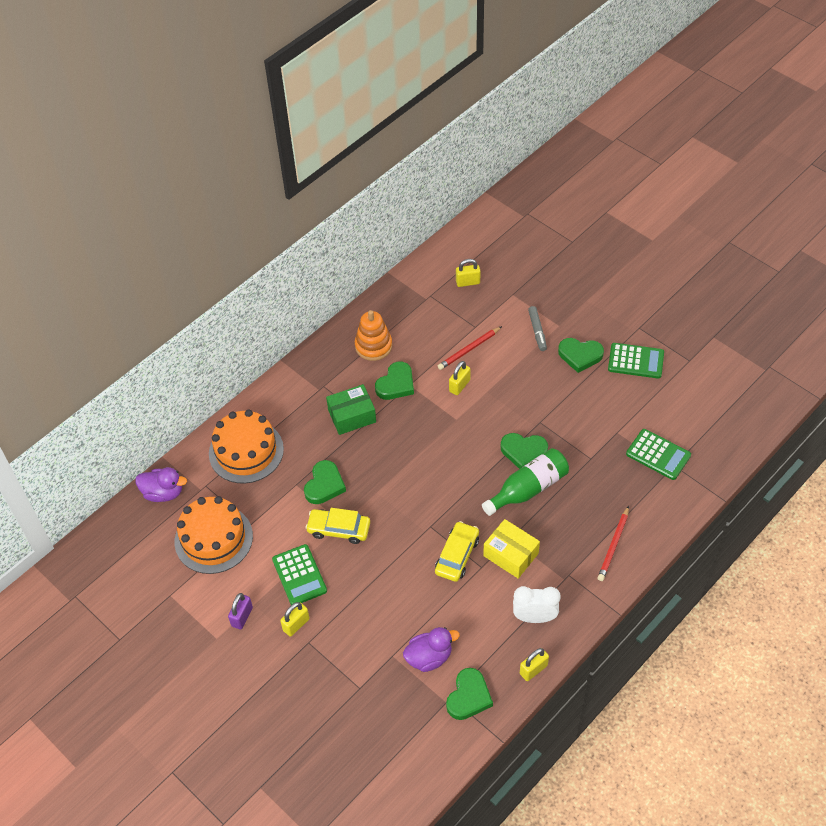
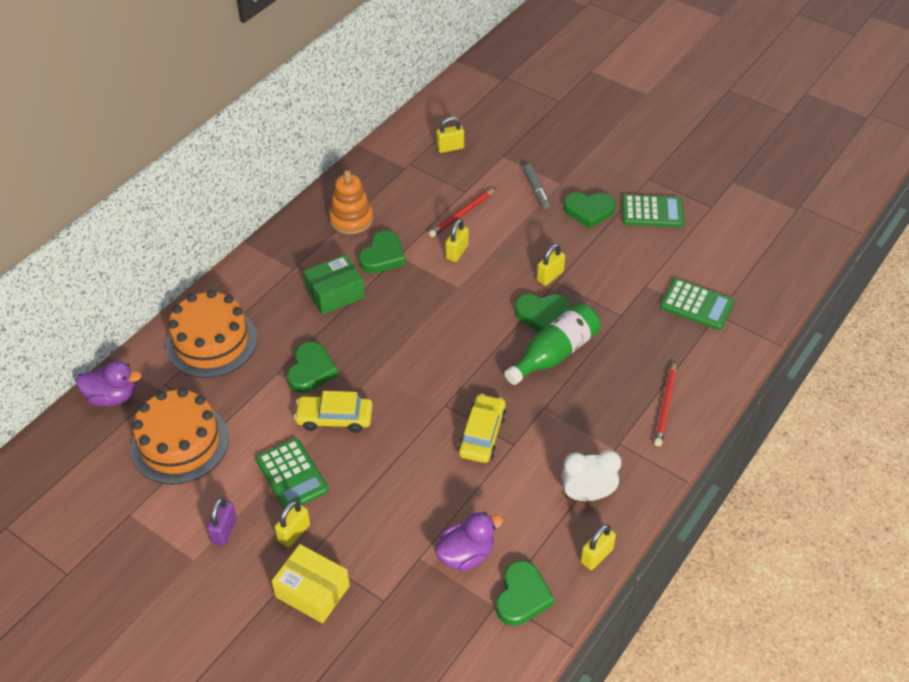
camera: 10 degrees left, 5 degrees down
yellow box [483,519,540,579] -> yellow box moved to [272,544,350,624]
none -> yellow padlock [537,244,565,286]

